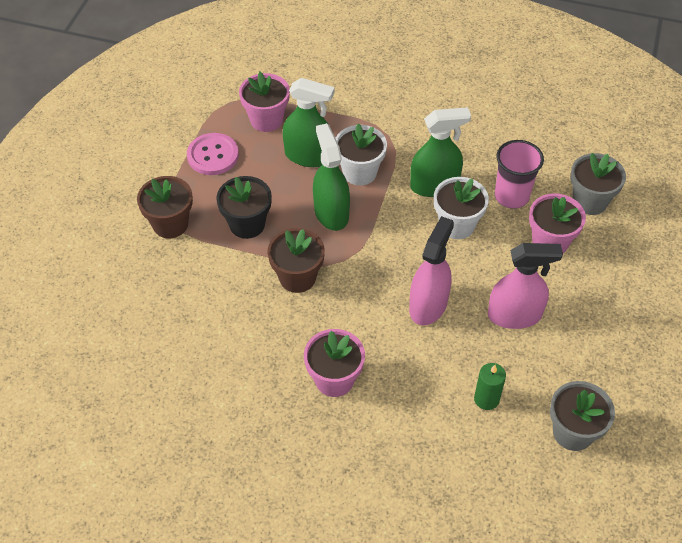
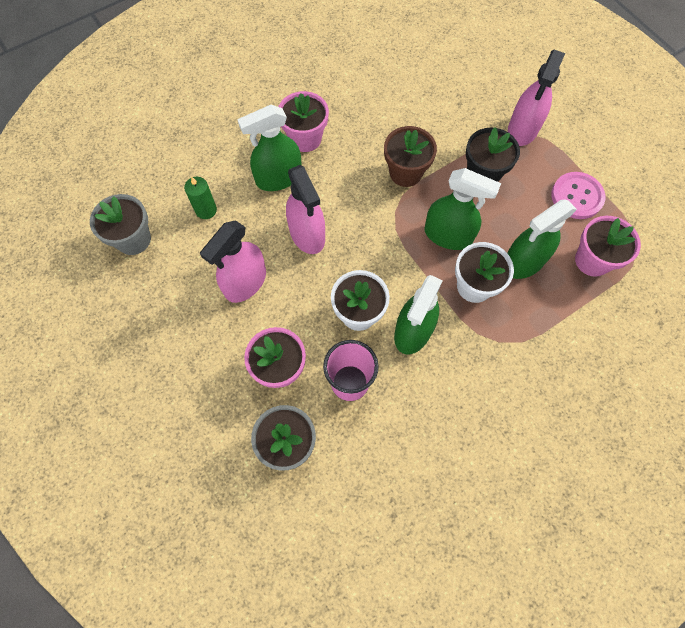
camera: 130 degrees right, 15 degrees up
brown flower pot [137,176,193,238] -> pink spray bottle [508,50,565,146]
none -> green spray bottle [237,105,301,191]

